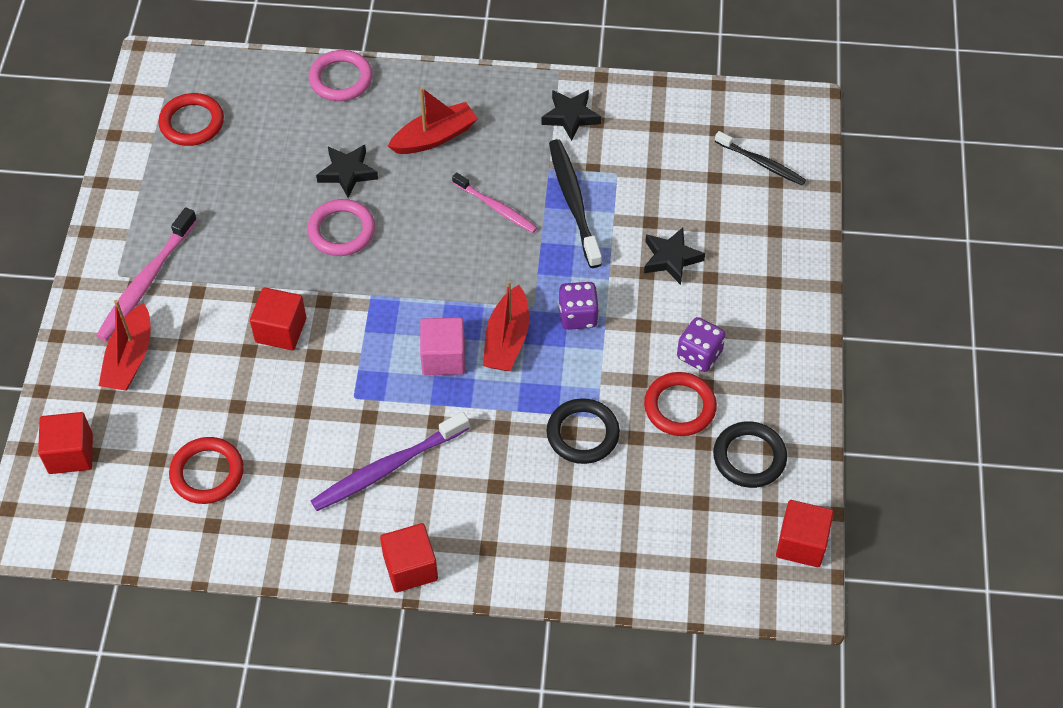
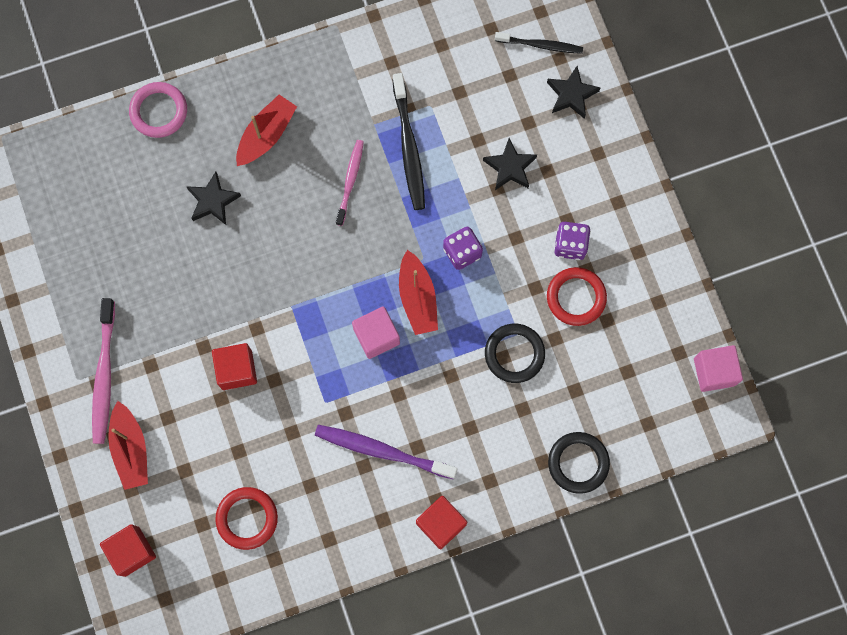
camera: 25 degrees left, 20 degrees up
red ring [158,93,224,146] -> none
pink ring [307,199,375,256] -> none
purple toothbrush [311,412,470,511] -> purple toothbrush turned 75 degrees clockwise [315,425,457,480]
pink toothbrush [452,172,537,233] -> pink toothbrush turned 90 degrees counterclockwise [336,140,364,226]
black star [541,90,601,141] -> black star moved to [547,66,600,119]
black toothbrush [549,139,602,268] -> black toothbrush turned 150 degrees counterclockwise [393,73,425,210]
black ring [713,421,787,488] -> black ring moved to [548,432,610,494]
red cube [776,500,834,567] -> pink cube [694,345,743,392]

